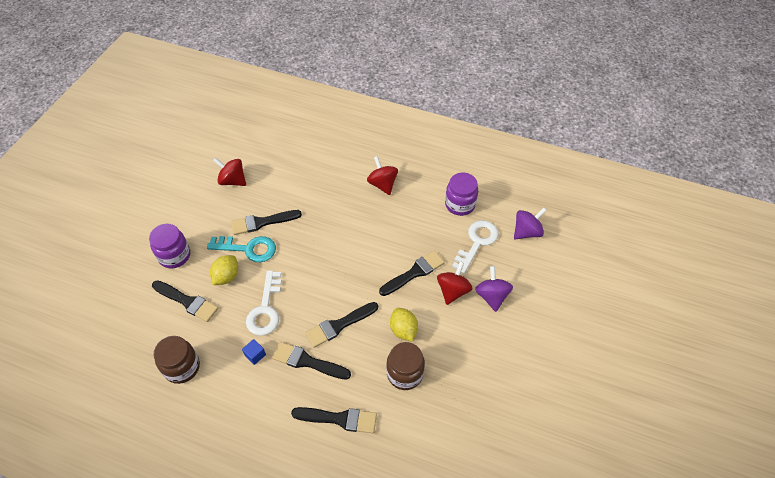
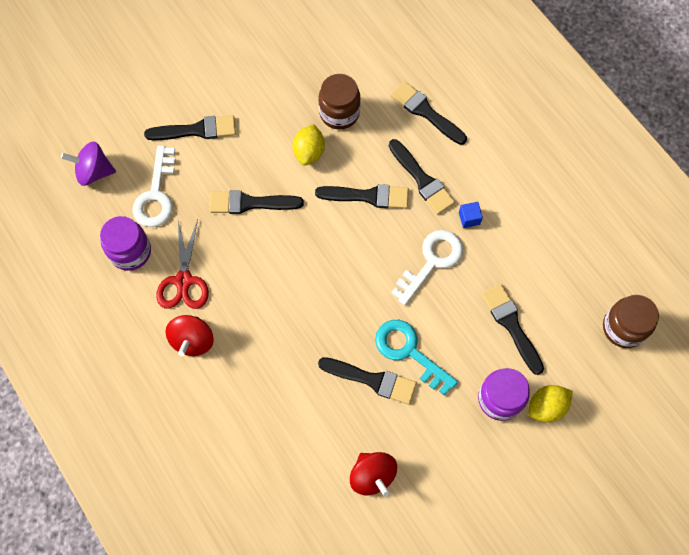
camera: 145 degrees left, 15 degrees up
brown jar [154,336,200,384] -> brown jar moved to [603,295,659,348]
yellow lemon [210,255,238,285] -> yellow lemon moved to [528,385,573,422]
red spinning top [437,261,473,305] -> none
white key [452,220,499,274] -> white key turned 60 degrees counterclockwise [132,145,176,227]
purple spinning top [475,266,513,312] -> black brush [144,115,236,140]
none -> red scissors [156,219,209,309]

